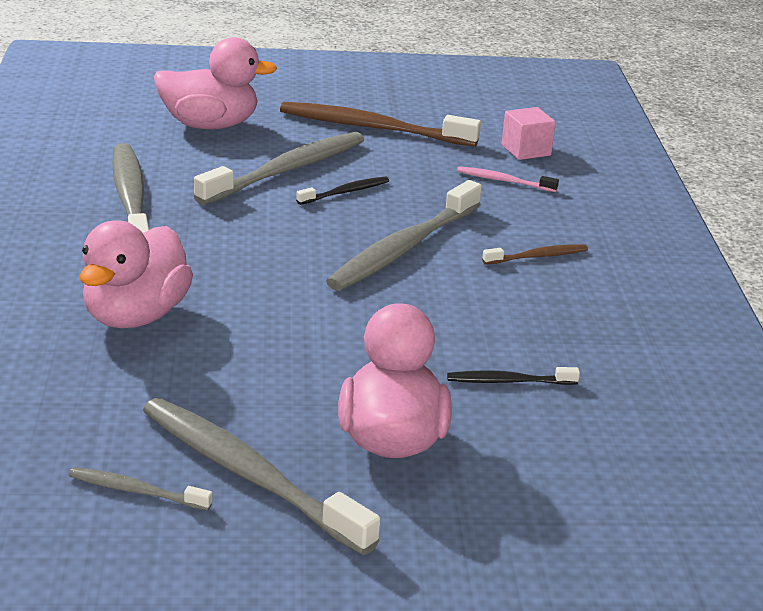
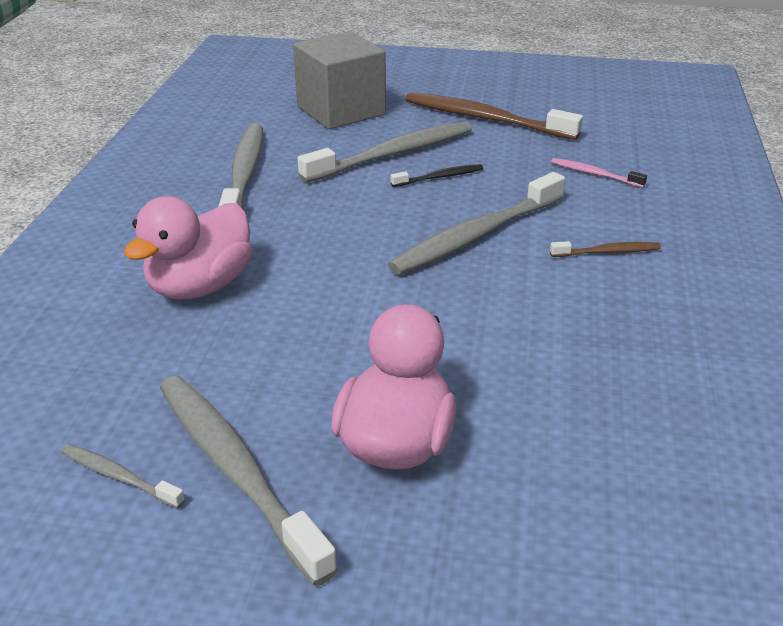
camera: 15 degrees right, 5 degrees up
pink duck [154,37,277,129] -> grey cube [293,31,386,129]
black toothbrush [447,367,580,385] -> none
pink cube [501,107,556,160] -> none

